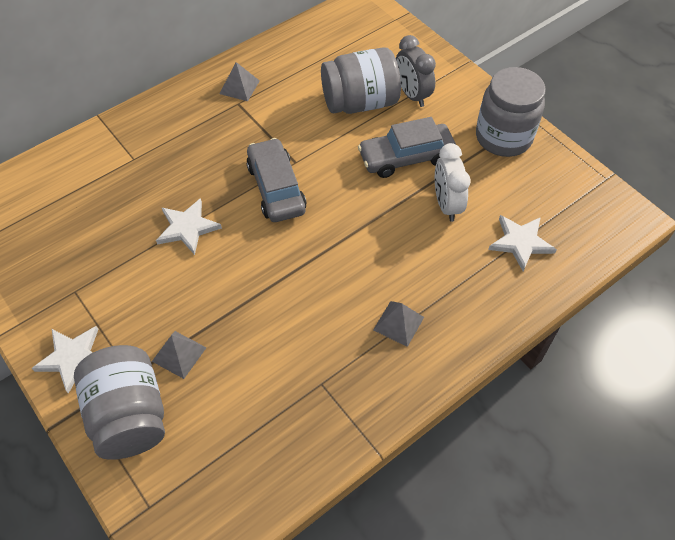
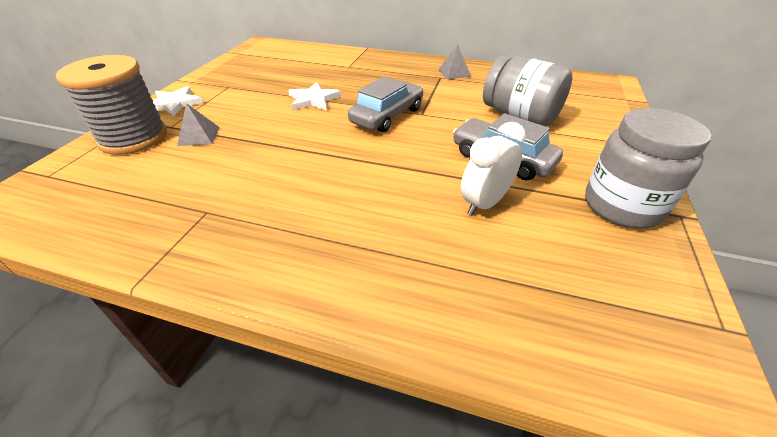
camera: 55 degrees right, 15 degrees down
grey jar [74,345,165,460] -> grey spool [56,55,167,155]
grey pyramid [373,301,424,347] -> none
grey clock [396,35,436,107] -> none
white star [488,215,557,271] -> none

